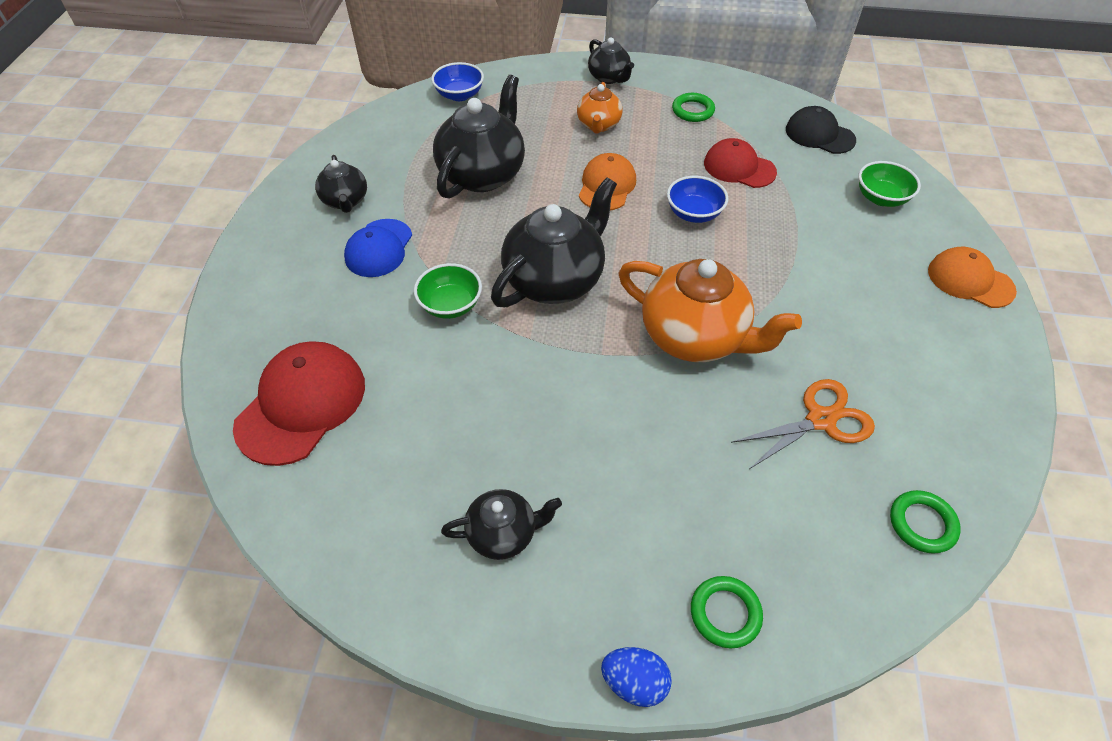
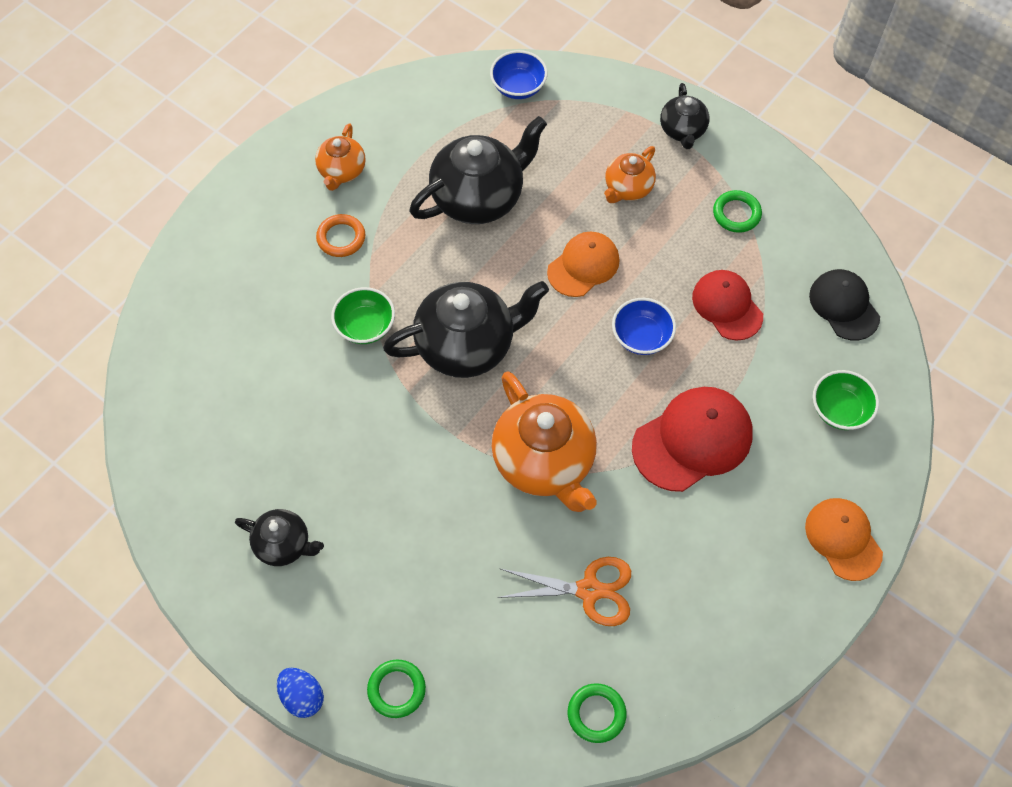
camera: 30 degrees right, 10 degrees up
red cap [233,341,365,466] -> red cap moved to [632,387,753,492]
black teapot [315,155,367,213] -> orange teapot [315,123,365,191]
blue cap [344,219,412,277] -> orange ring [316,214,365,257]

